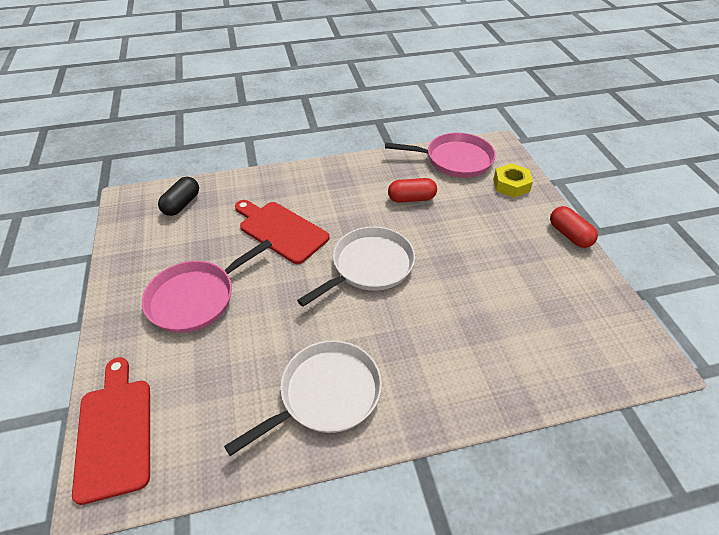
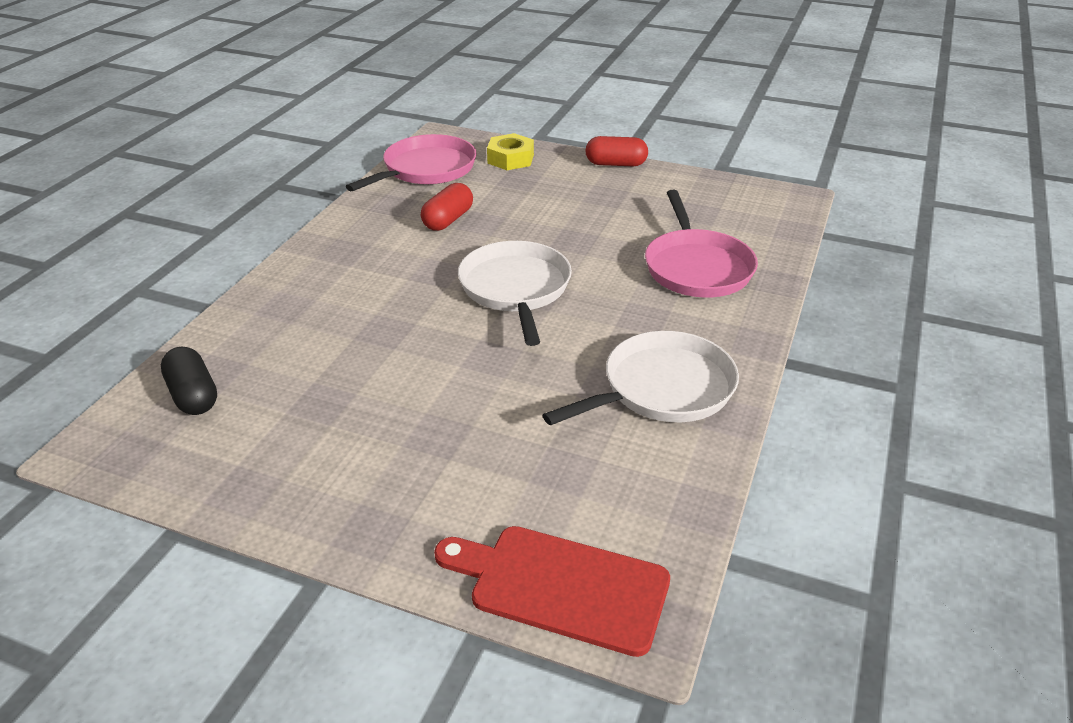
camera: 55 degrees left, 10 degrees down
pink pan [142,240,272,333] -> pink pan moved to [645,190,758,298]
white pan [224,340,382,456] -> white pan turned 60 degrees clockwise [543,331,739,425]
red cutting board [235,200,330,264] -> none

